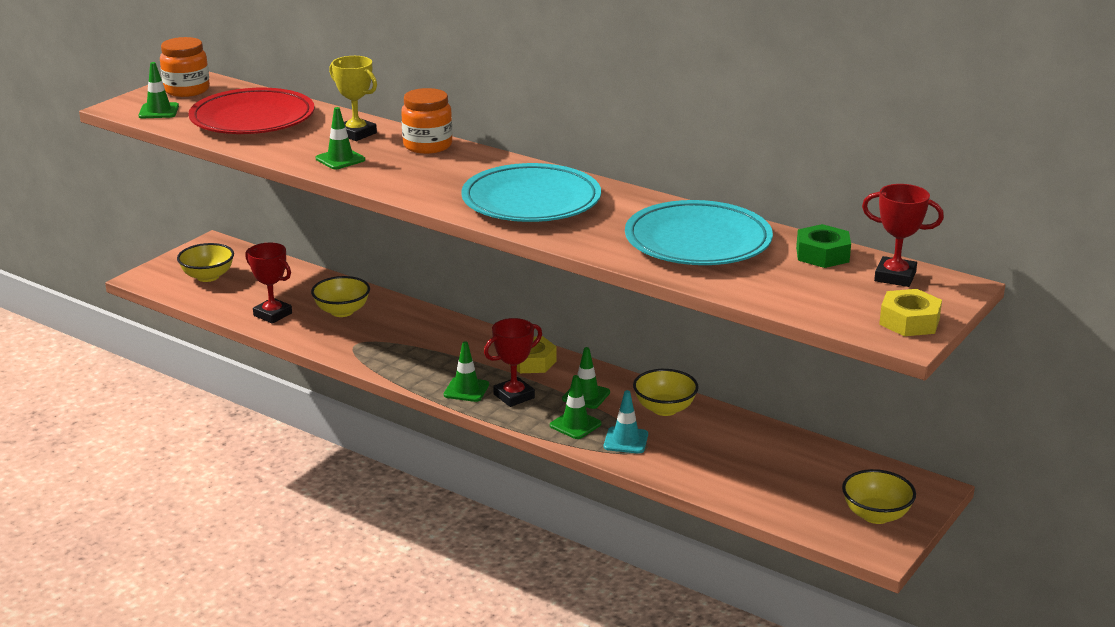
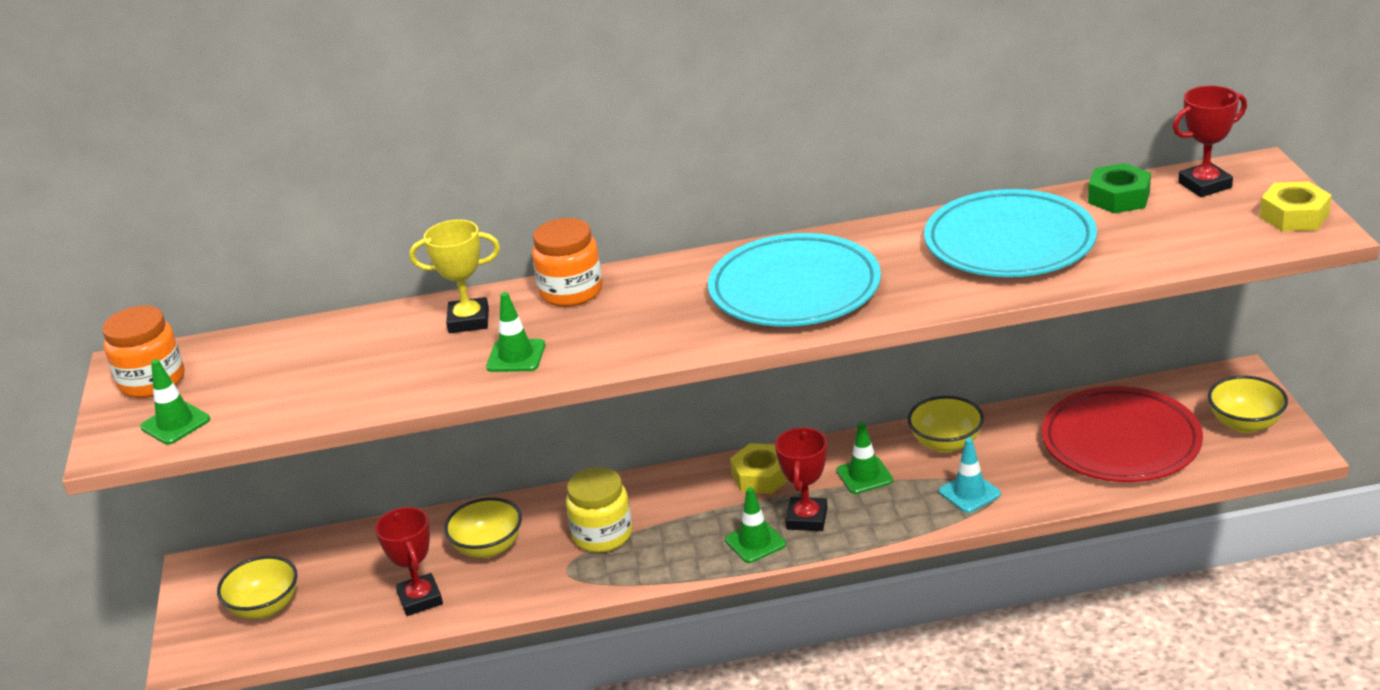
camera: 40 degrees left, 5 degrees up
red plate [189,88,315,134] -> red plate moved to [1042,386,1203,482]
red trophy [245,243,292,324] -> red trophy turned 75 degrees clockwise [375,507,443,616]
green traffic cone [550,375,601,439] -> none
none -> yellow jar [566,467,632,553]

